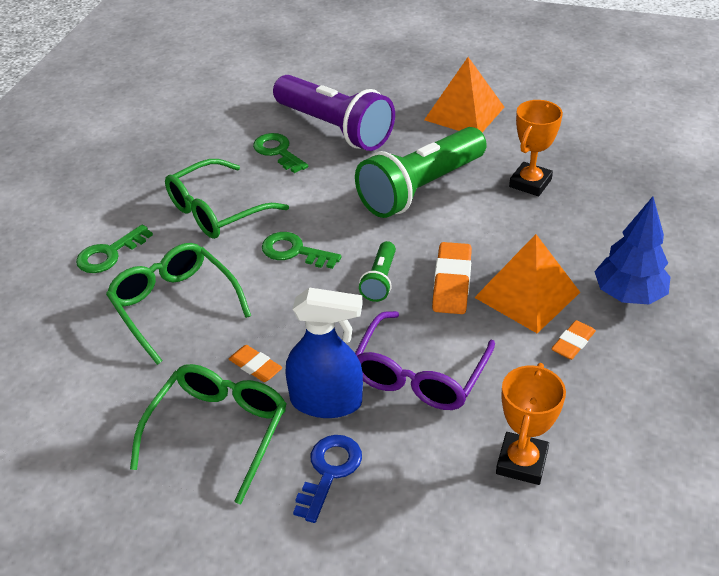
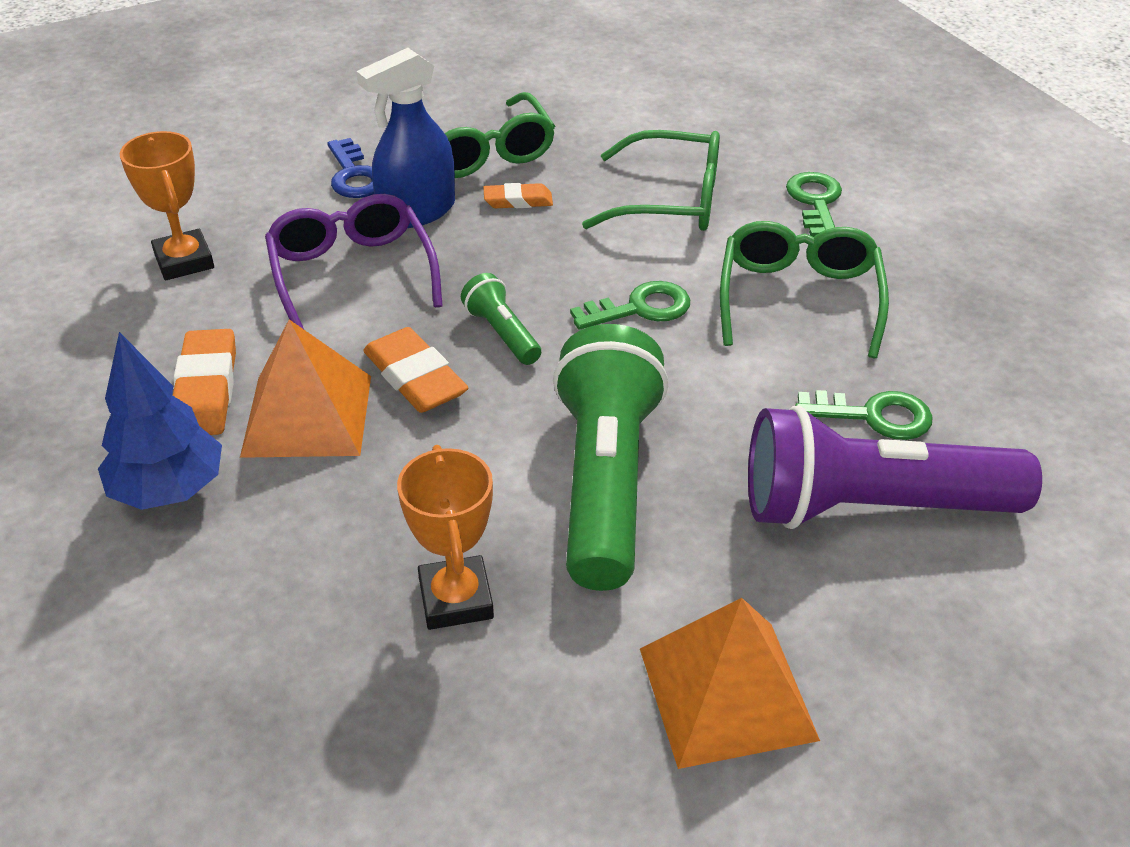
camera: 135 degrees right, 0 degrees up
orange eraser [551,320,596,360] -> orange eraser [173,329,236,435], size x1.65

